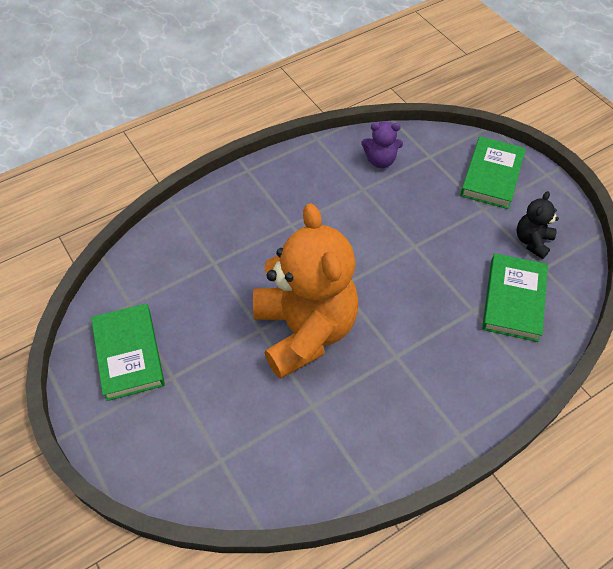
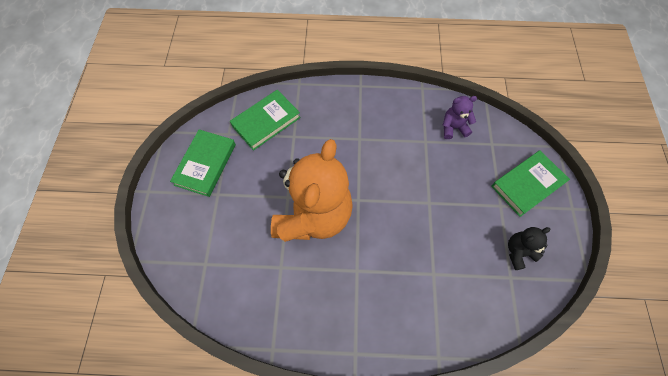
camera: 35 degrees right, 10 degrees up
purple teddy bear [361,122,403,168] -> purple teddy bear turned 135 degrees clockwise [443,96,477,139]
green book [482,253,548,342] -> green book moved to [230,90,301,151]

